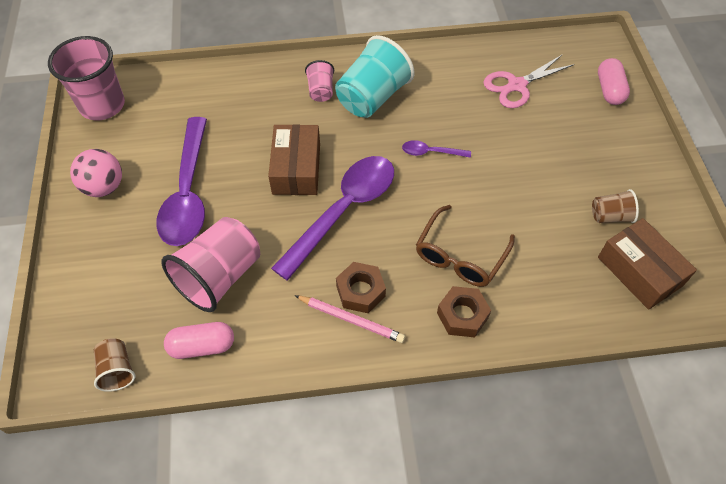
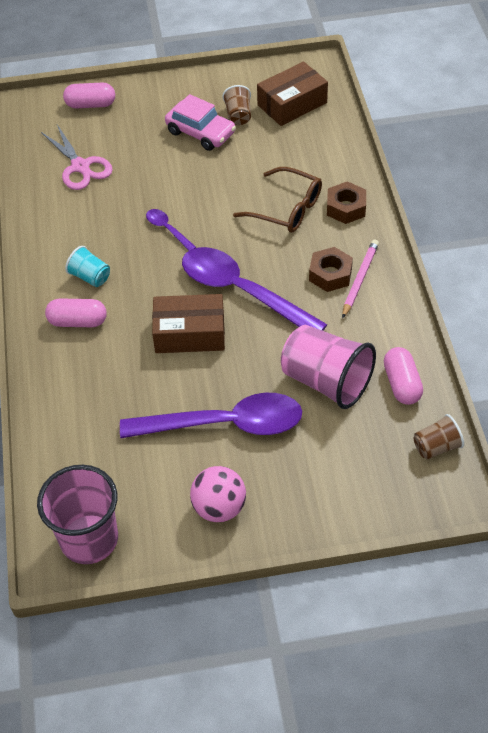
camera: 90 degrees left, 5 degrees down
pink cup [305,60,334,102] -> pink capsule [45,298,107,327]
turquoise cup [335,35,414,118] -> turquoise cup [65,246,110,287], size x0.51
purple spoon [402,140,471,158] -> purple spoon turned 135 degrees clockwise [146,209,197,251]
none -> pink car [165,94,236,151]

